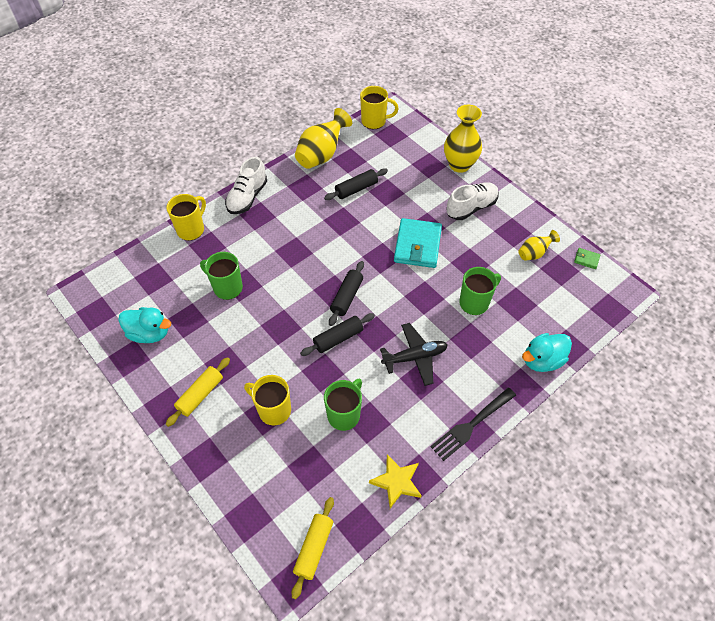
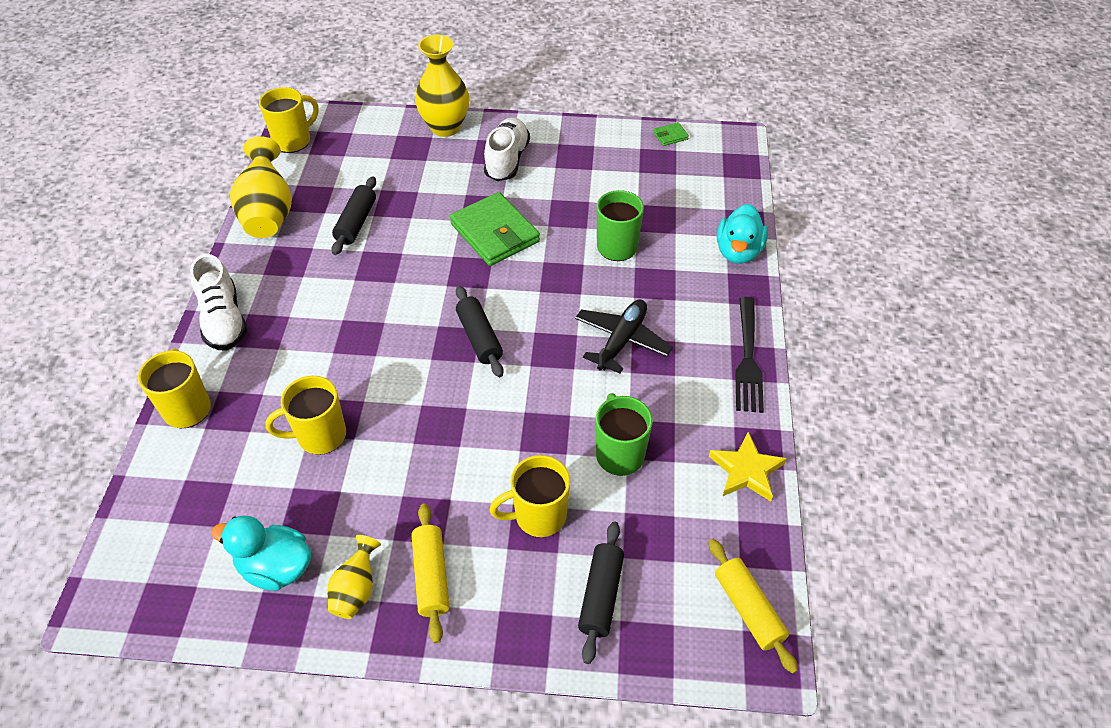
camera: 45 degrees left, 5 degrees down
turquoise duck [118,307,171,343] -> turquoise duck turned 135 degrees counterclockwise [211,516,311,591]
green mug [200,252,243,300] -> yellow mug [265,376,346,455]
black rolling pin [300,313,375,356] -> black rolling pin moved to [578,522,624,664]
turquoise wallet [394,218,442,268] -> green wallet [450,192,540,266]
yellow vase [518,230,560,261] -> yellow vase moved to [328,535,381,619]

